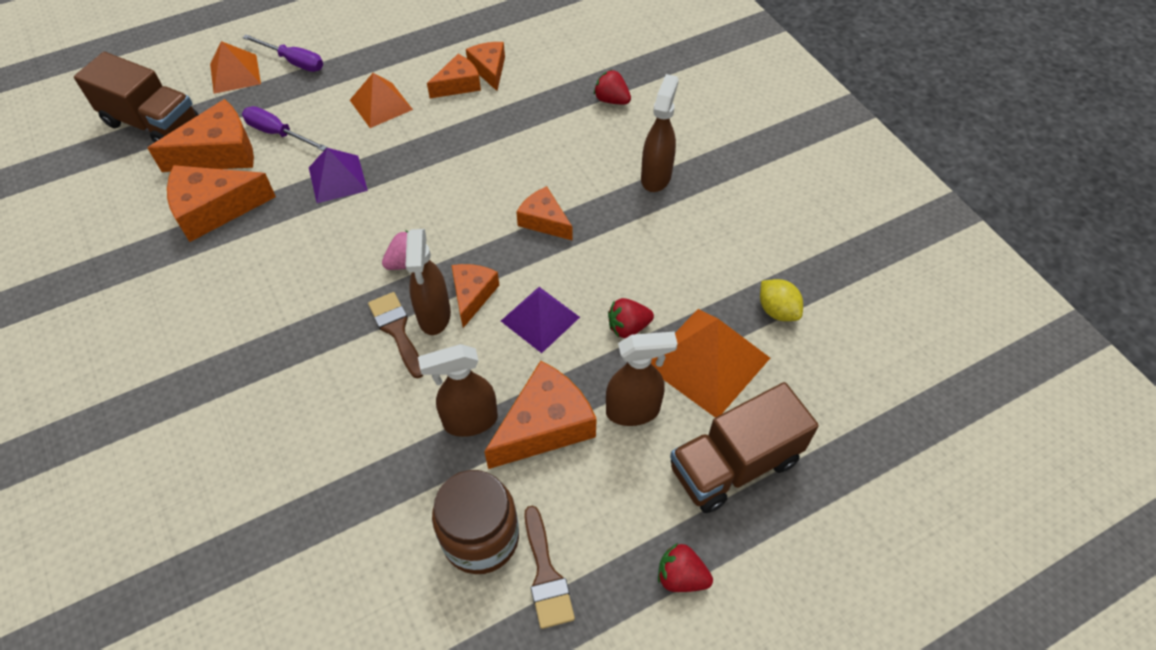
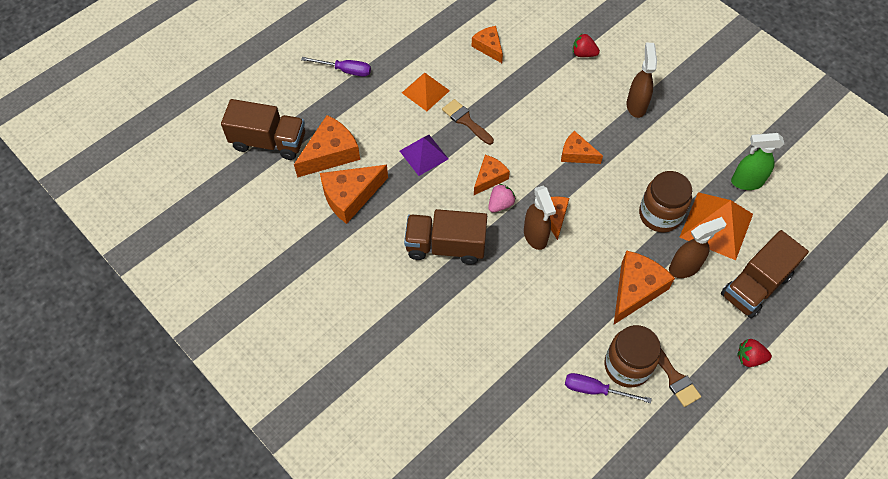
camera: 15 degrees left, 5 degrees up
orange pyramid [210,41,261,94] -> none
purple screwdriver [242,106,327,151] -> purple screwdriver moved to [565,373,652,403]
brown brush [368,292,423,378] -> brown brush moved to [442,99,494,145]
brown spray bottle [418,344,498,437] -> none
orange cheese [427,54,481,98] -> orange cheese moved to [474,155,510,195]
purple pyramid [501,287,580,353] -> none
red strawberry [608,298,654,338] -> brown jar [639,171,692,232]
yellow lemon [760,279,803,321] -> green spray bottle [731,133,784,190]
none -> brown truck [404,209,487,264]

